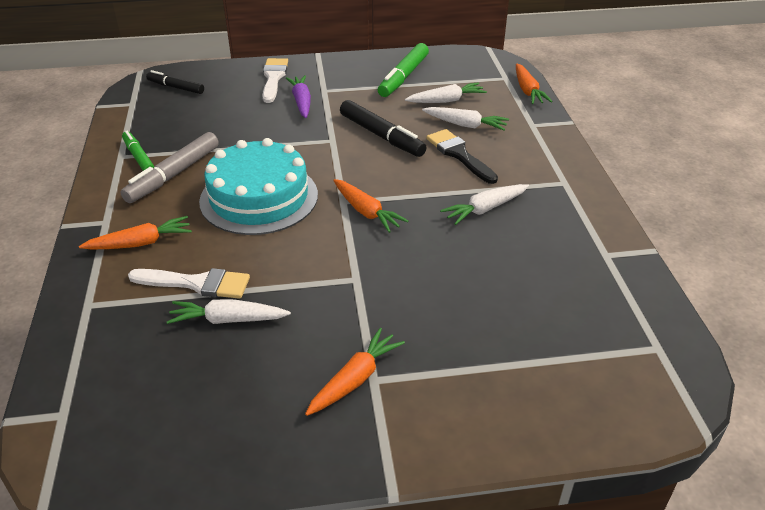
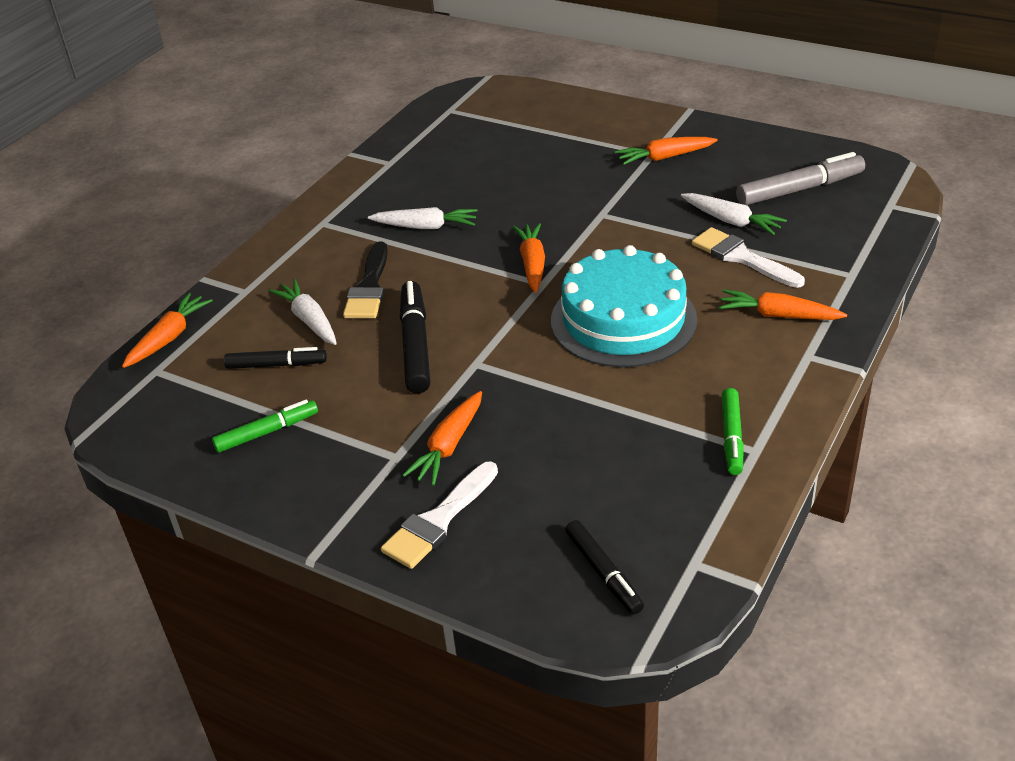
camera: 140 degrees left, 0 degrees up
grey marker [121,132,219,203] -> grey marker moved to [736,152,865,205]
purple carrot [286,75,311,118] -> orange carrot [402,391,482,486]
green marker [378,43,429,97] -> green marker [212,400,318,453], size x0.64
white carrot [405,82,487,103] -> black marker [224,347,327,369]

